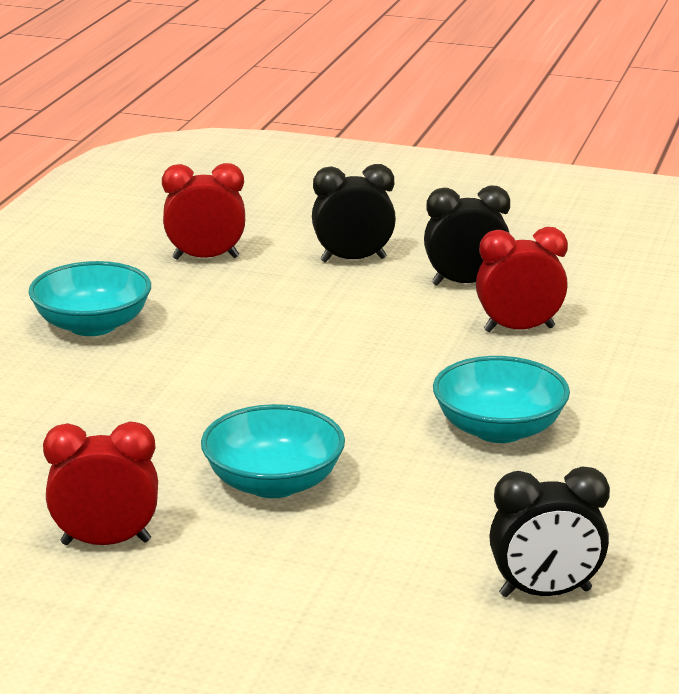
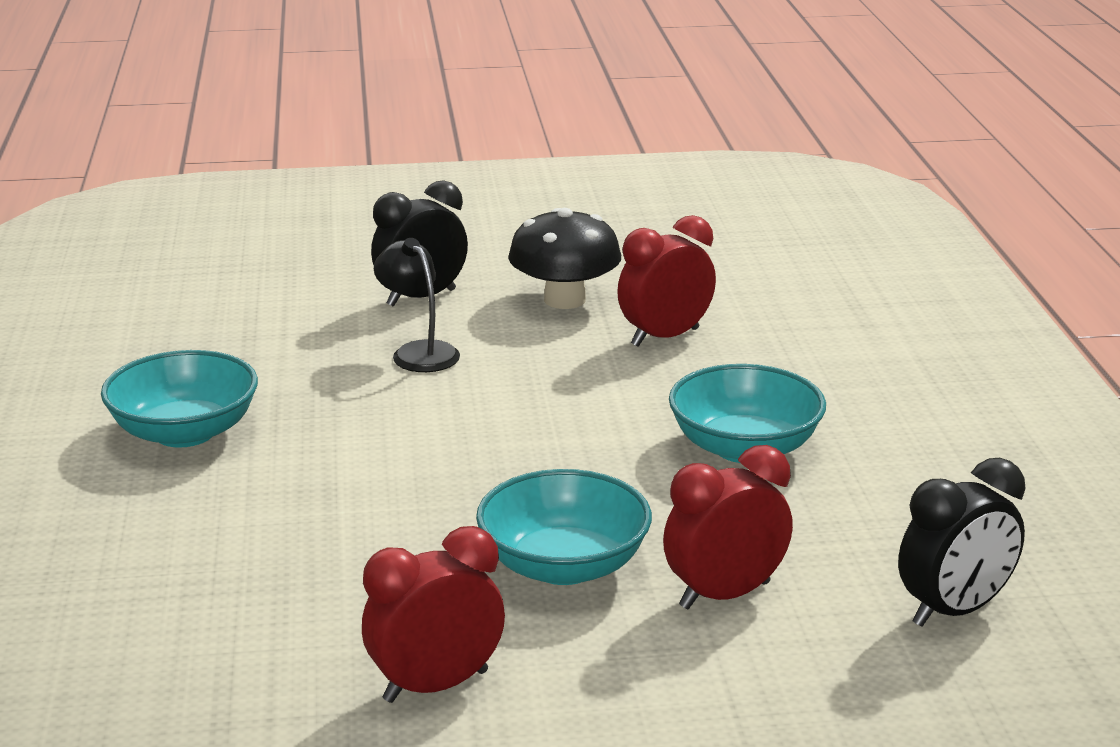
camera: 25 degrees left, 0 degrees up
red clock [162,163,245,260] -> red clock moved to [663,445,793,609]
black clock [424,186,510,286] -> black mushroom [508,208,621,309]
none -> black lamp [374,238,460,372]

